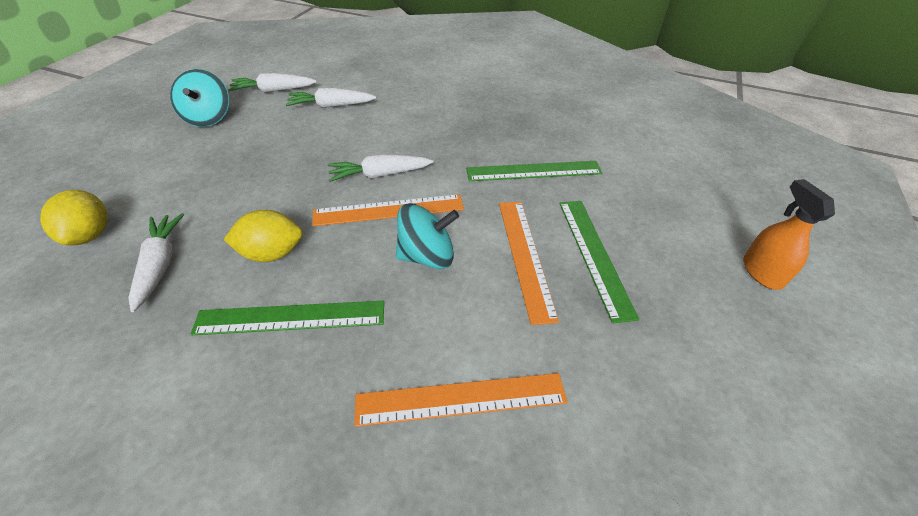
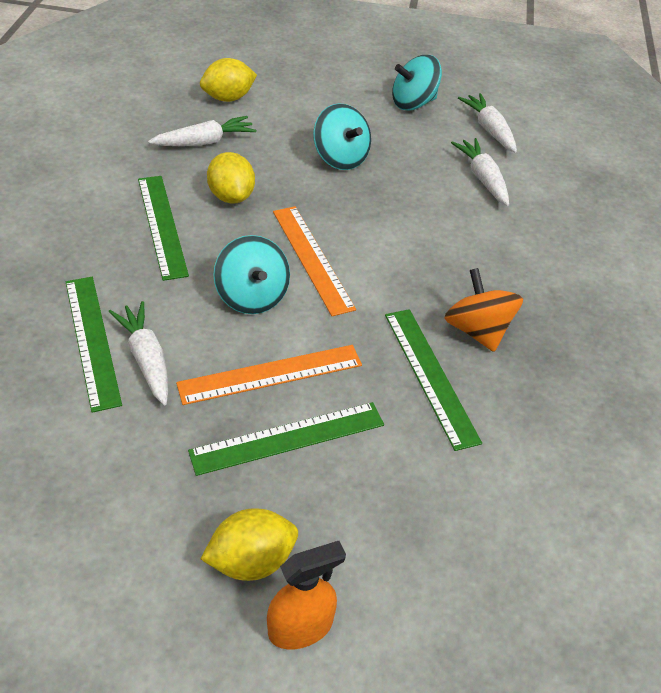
camera: 75 degrees right, 0 degrees up
white carrot [328,155,433,182] -> white carrot moved to [109,301,168,405]
orange ruler [354,373,568,427] -> green ruler [66,277,122,413]
none -> yellow lemon [201,508,298,581]
none -> turquoise spinning top [313,103,371,170]
none -> orange spinning top [444,268,523,352]

